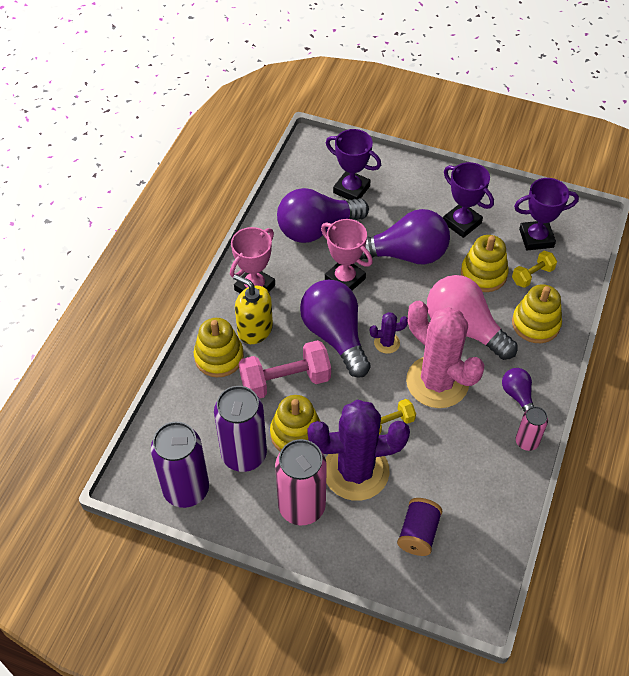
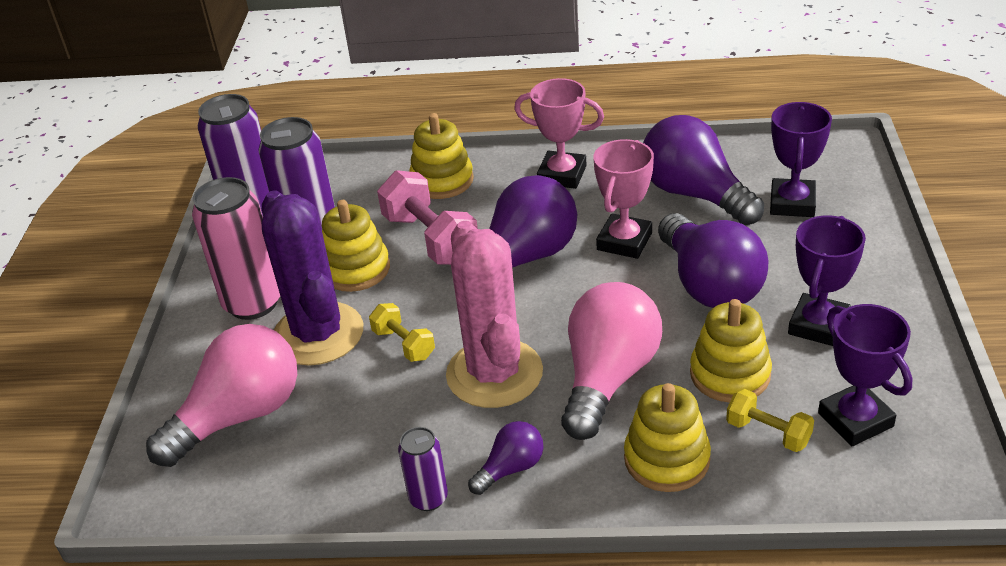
camera: 75 degrees right, 15 degrees down
yellow soap dispenser [233,274,273,344] -> none
purple cactus [370,312,408,354] -> none
purple spool [397,498,443,556] -> pink light bulb [146,324,297,467]
pink cactus [406,301,485,408] -> pink cactus turned 45 degrees counterclockwise [446,221,543,408]
pink can [516,406,548,451] -> purple can [398,427,448,511]

